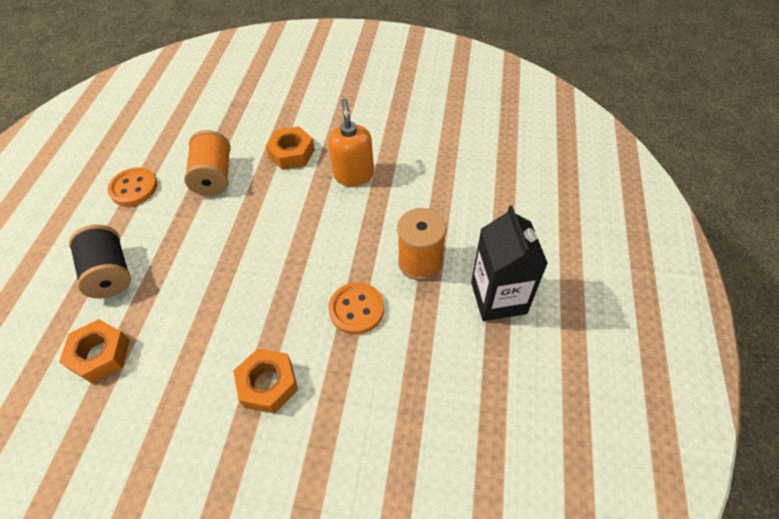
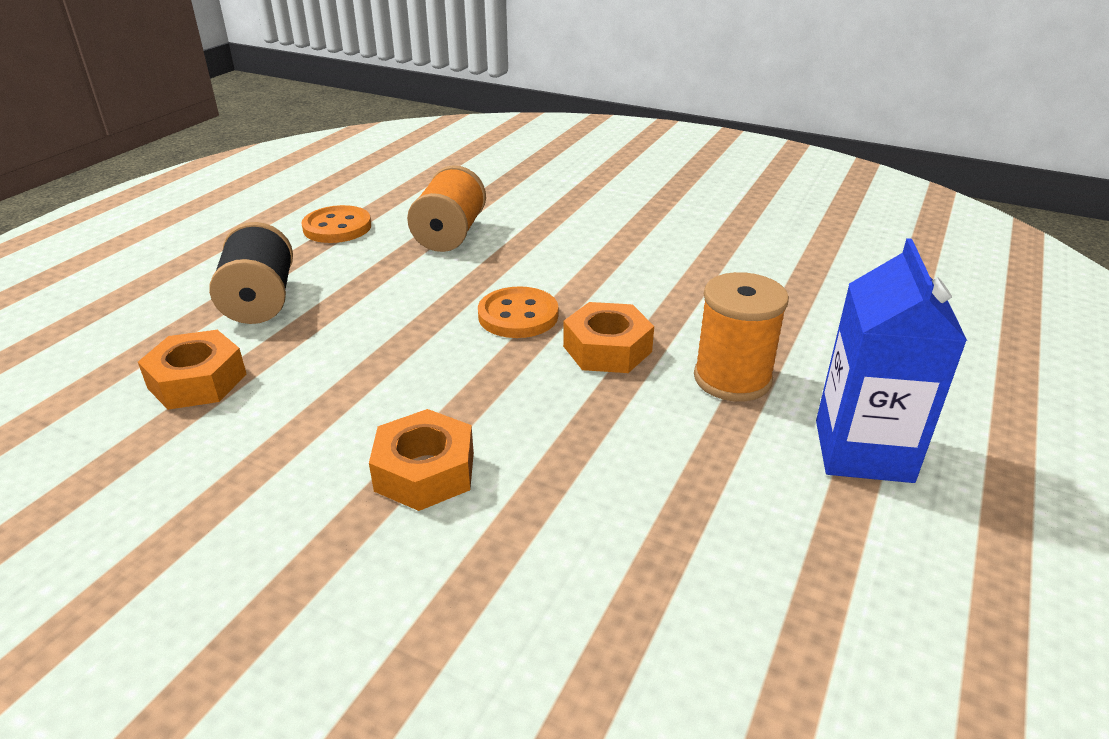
camera: 15 degrees right, 20 degrees down
orange nut [265,126,315,170] -> orange nut moved to [563,302,654,373]
orange soap dispenser [328,98,374,186] -> none
orange button [328,282,384,335] -> orange button moved to [478,286,558,338]
black carton [471,205,548,321] -> blue carton [816,238,967,483]

